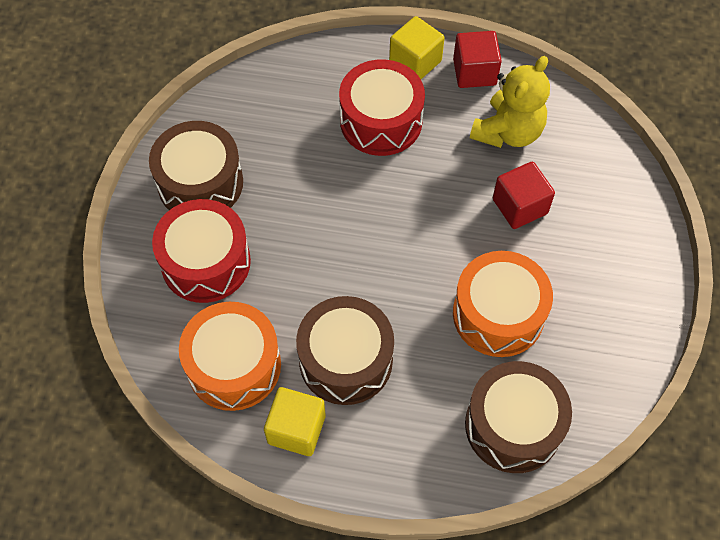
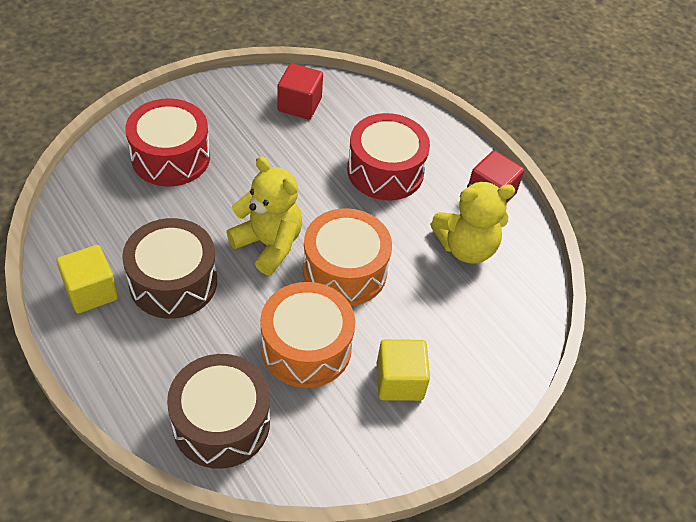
camera: 40 degrees right, 10 degrees down
brown drum [149,121,243,210] -> none
orange drum [179,302,281,411] -> orange drum moved to [303,208,392,306]
yellow cube [389,16,445,79] -> yellow cube moved to [377,339,430,401]
red cube [493,162,555,229] -> red cube moved to [277,63,323,119]
none -> yellow teddy bear [226,156,302,275]

